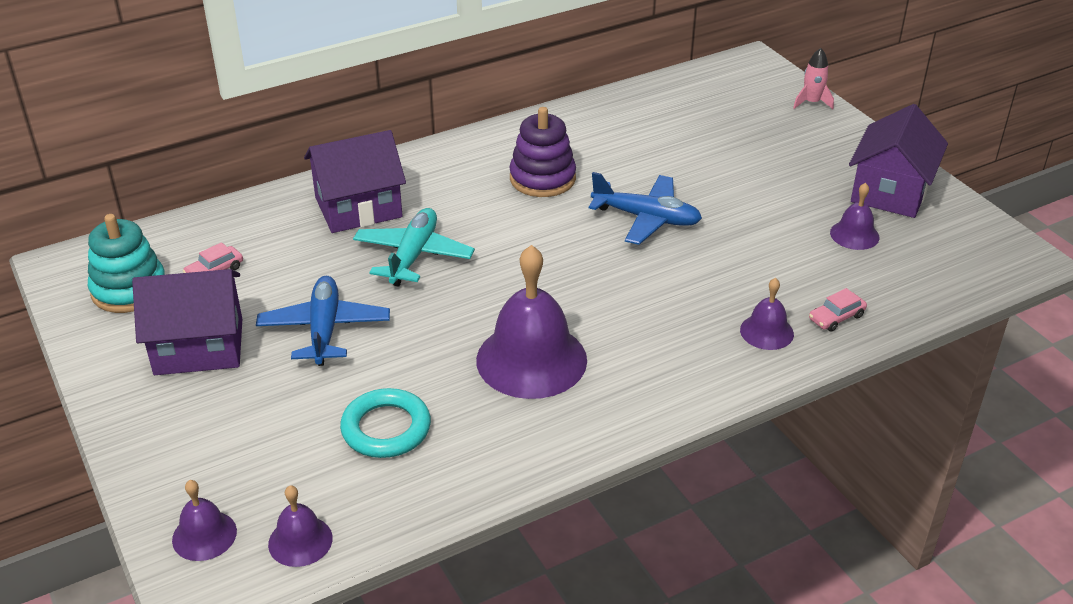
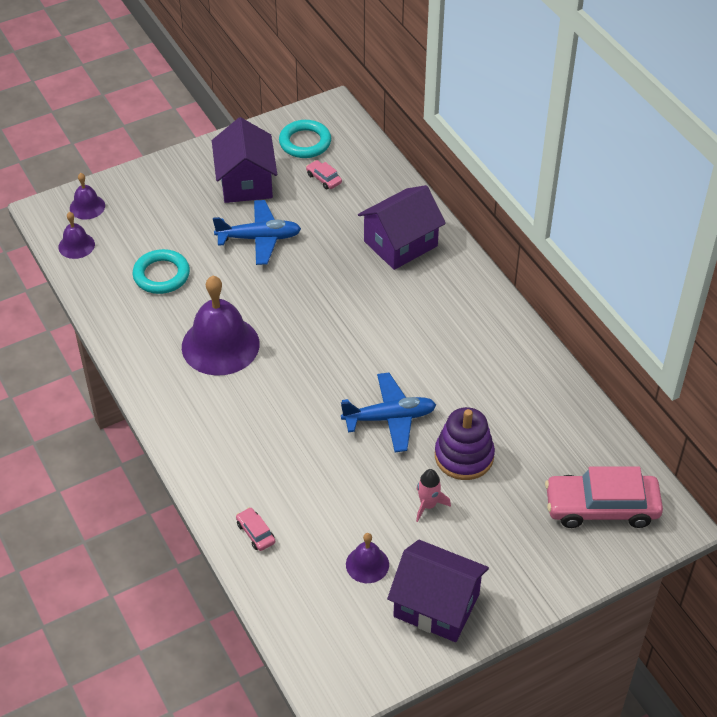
camera: 90 degrees right, 10 degrees up
turquoise stacking toy [88,214,165,313] -> turquoise ring [279,120,331,158]
purple house [304,130,406,233] -> purple house turned 75 degrees clockwise [358,185,446,270]
turquoise plane [353,208,475,287] -> none
purple stacking toy [509,107,576,197] -> purple stacking toy moved to [435,407,495,480]
blue plane [589,172,702,245] -> blue plane turned 120 degrees counterclockwise [341,373,436,452]
purple bell [740,278,794,350] -> none
pink rocket [793,48,834,109] -> pink rocket moved to [416,469,451,522]
none -> pink car [545,466,663,528]

